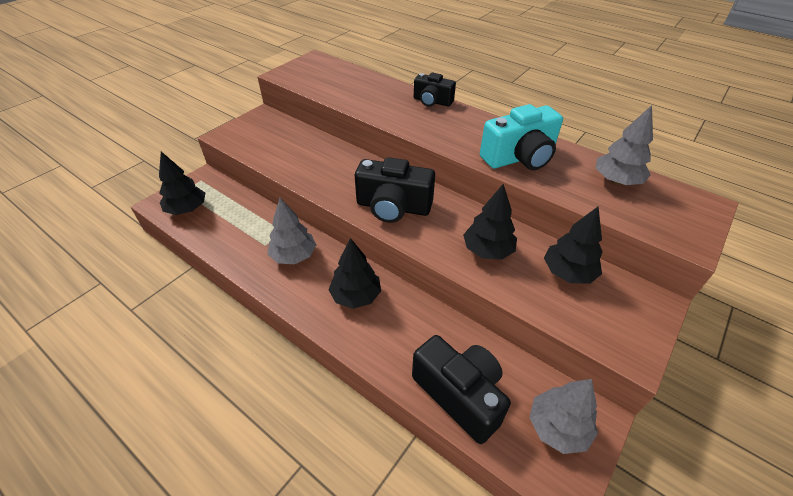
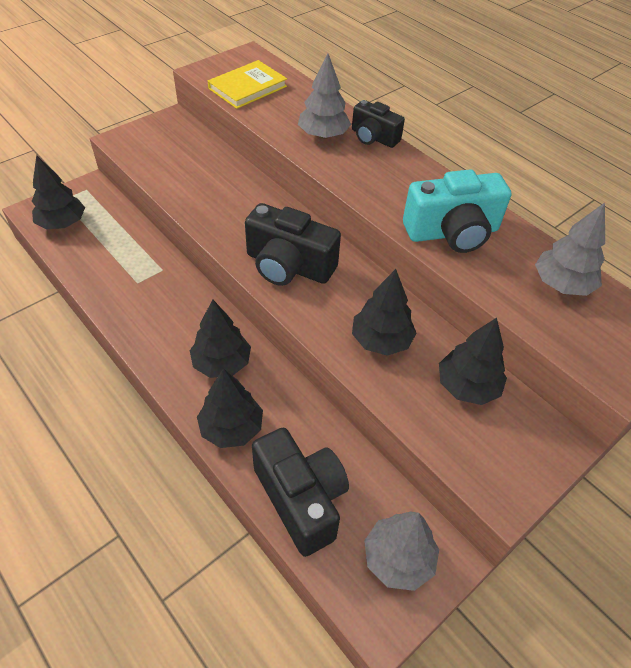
camera: 10 degrees right, 5 degrees up
grey tree [268,198,316,264] -> grey tree moved to [298,53,351,139]
none -> black tree [197,368,263,448]
none -> yellow book [208,60,287,109]

